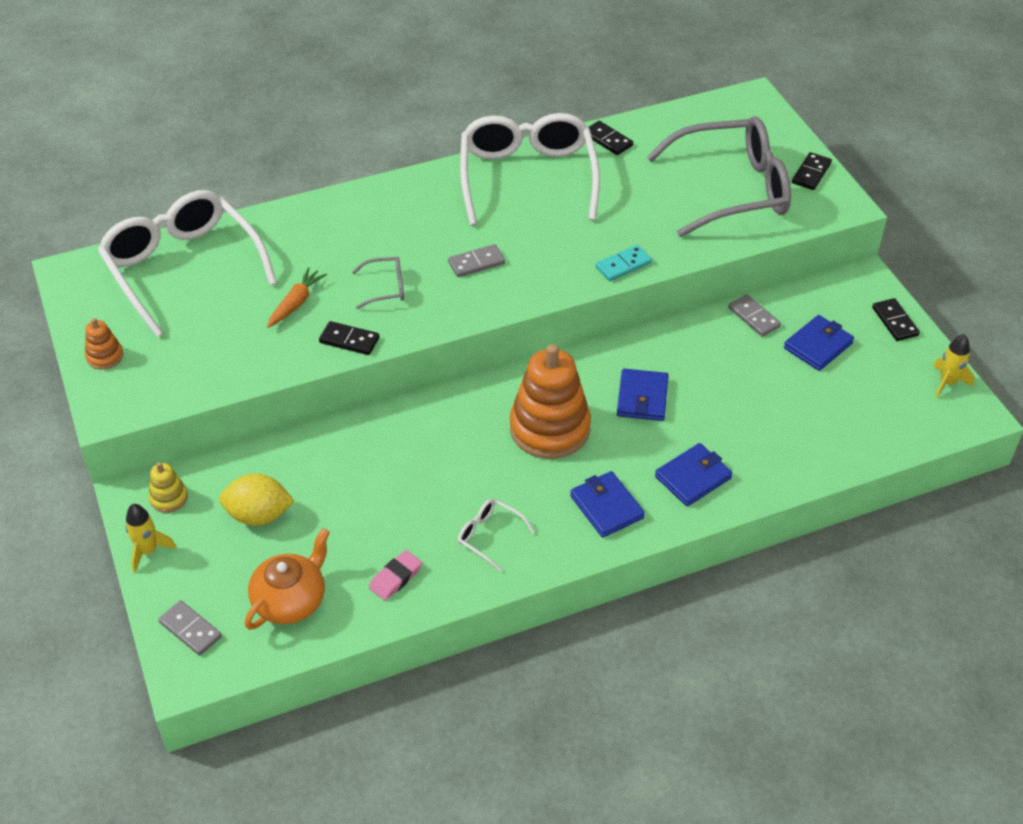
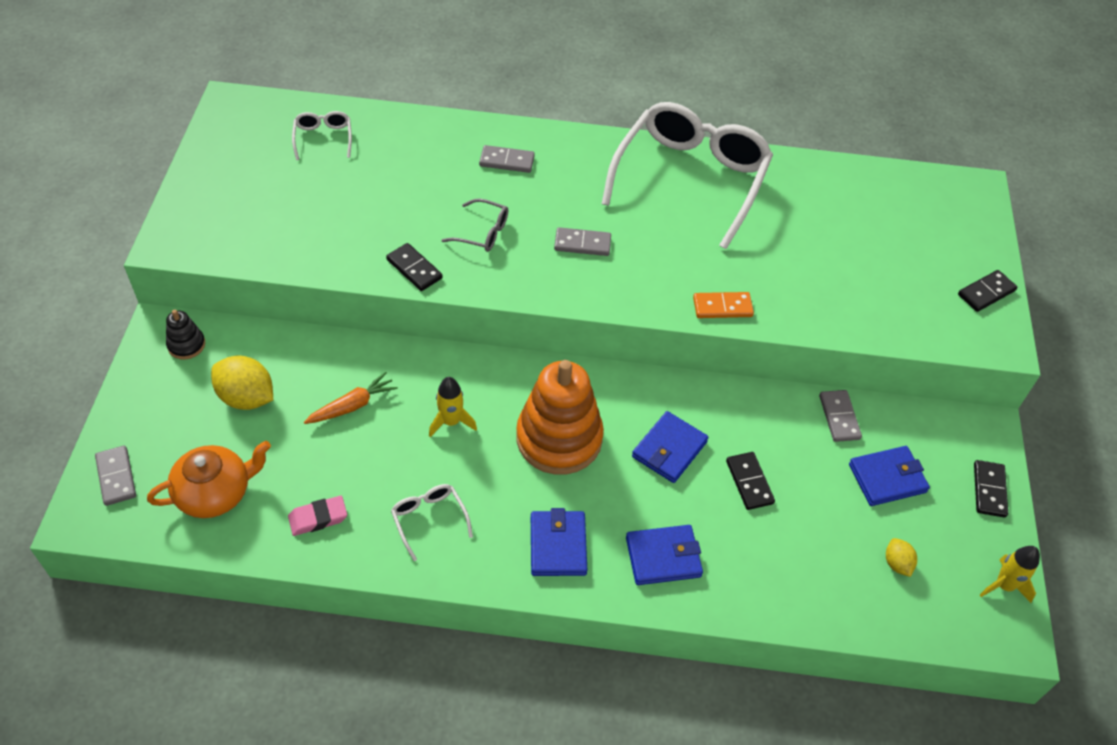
camera: 25 degrees right, 5 degrees up
orange stacking toy [85,318,123,370] -> none
white glasses [98,190,277,337] -> white glasses [292,111,352,160], size x0.41
yellow rocket [126,504,176,573] -> yellow rocket moved to [429,377,477,437]
yellow stacking toy [149,462,188,513] -> black stacking toy [166,310,205,359]
orange carrot [267,267,327,328] -> orange carrot moved to [304,372,398,424]
black domino [589,121,633,155] -> black domino moved to [726,452,775,510]
turquoise domino [595,245,652,281] -> orange domino [693,292,754,318]
grey glasses [647,116,791,237] -> none
none -> grey domino [479,145,535,173]
none -> yellow lemon [886,538,917,577]

